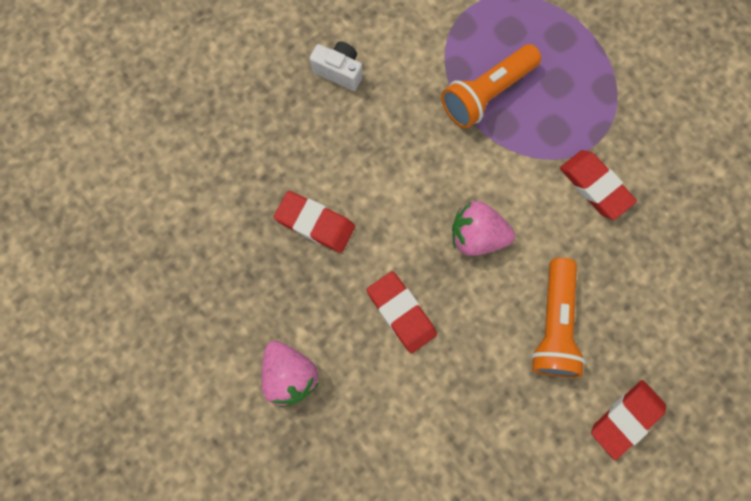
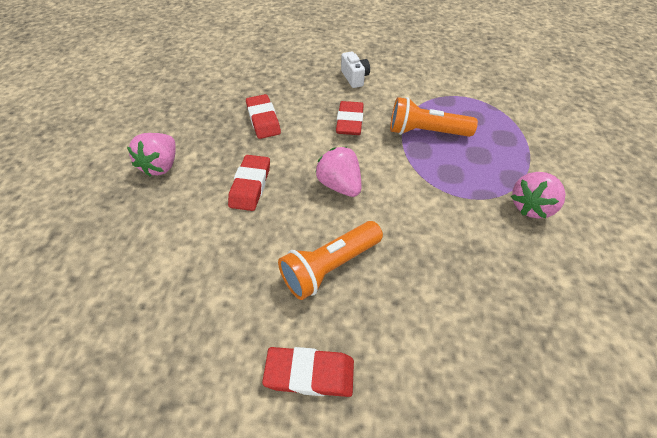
camera: 45 degrees right, 25 degrees down
red eraser [560,150,637,220] -> red eraser moved to [336,101,364,135]
none -> pink strawberry [511,172,566,219]

